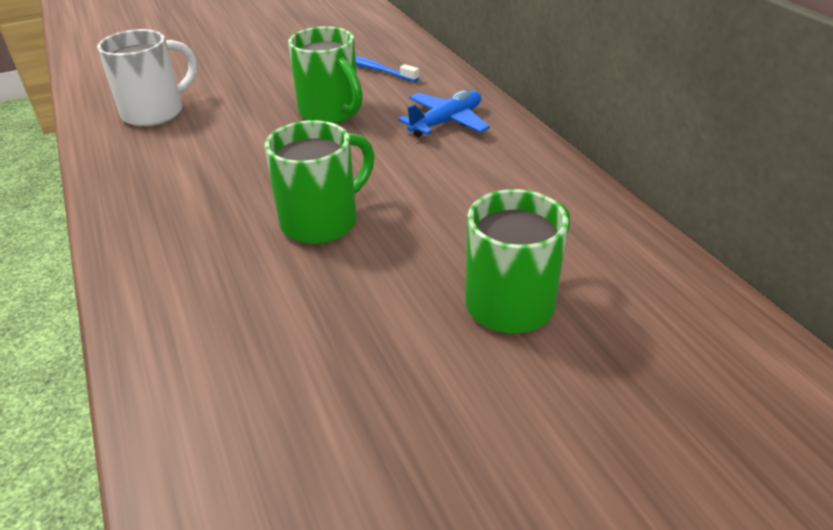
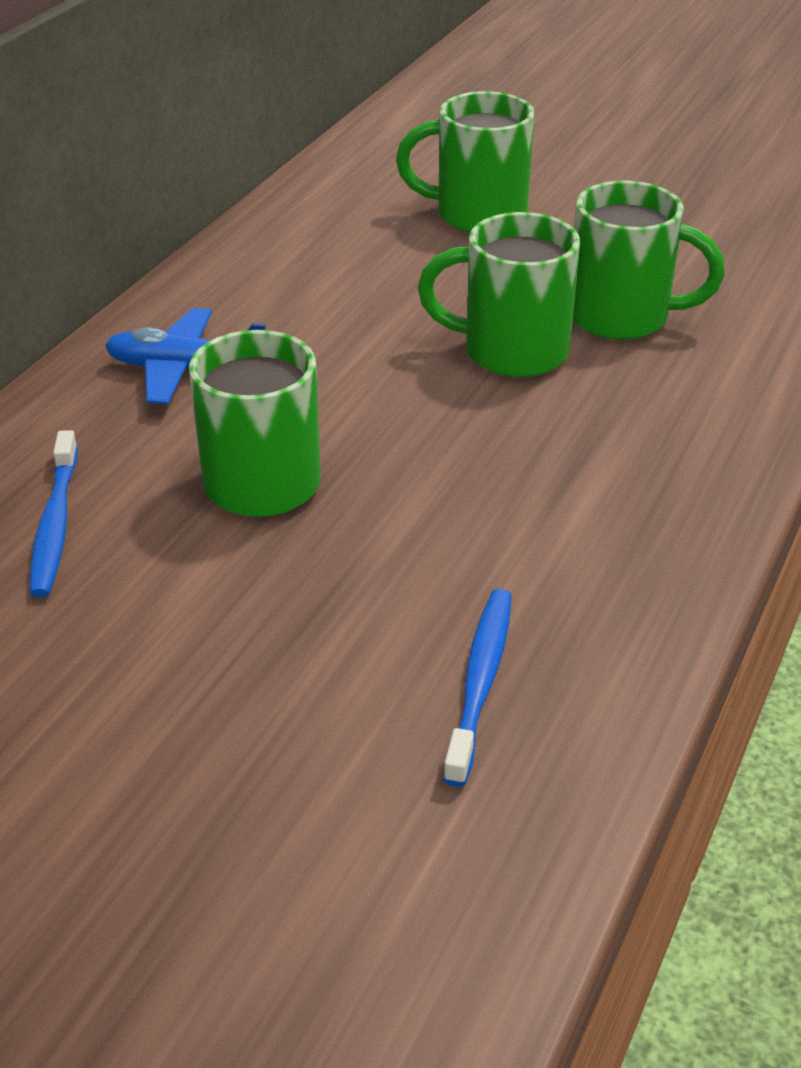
camera: 130 degrees left, 0 degrees up
white mug [97,29,197,126] -> blue toothbrush [443,589,511,787]
none -> green mug [573,180,725,340]

